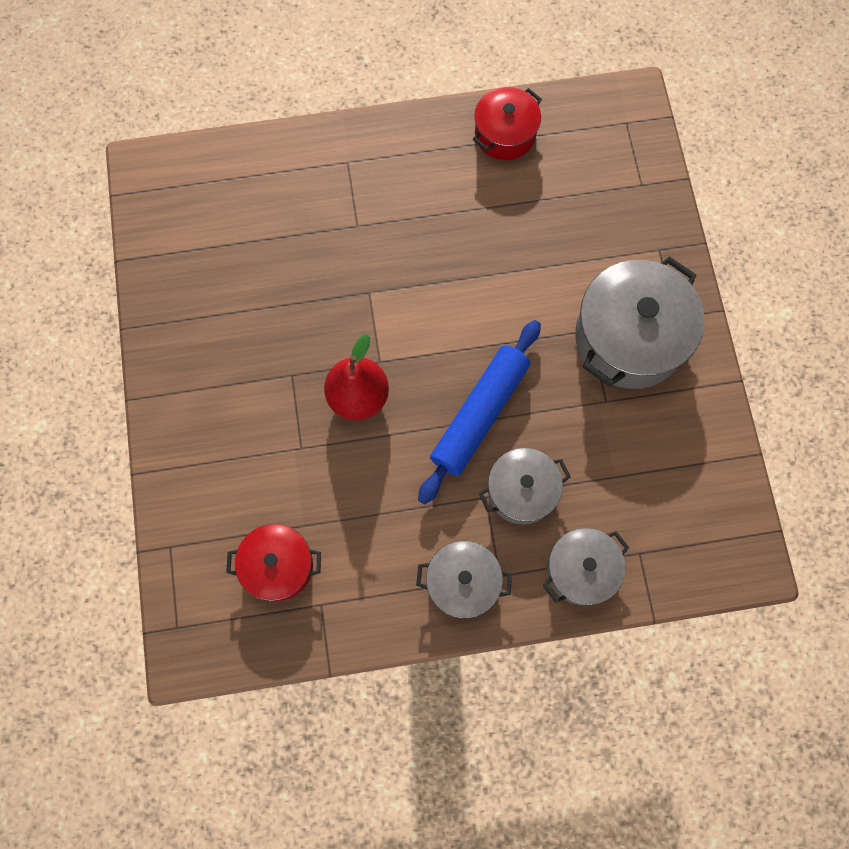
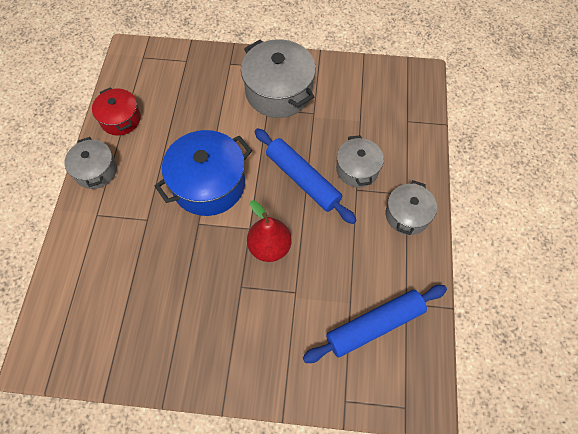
camera: 75 degrees left, 10 degrees down
red pot [226,524,321,601] -> blue rolling pin [303,285,447,363]
grey pot [543,528,629,605] -> grey pot moved to [64,137,117,189]
none -> blue pot [155,130,252,216]

